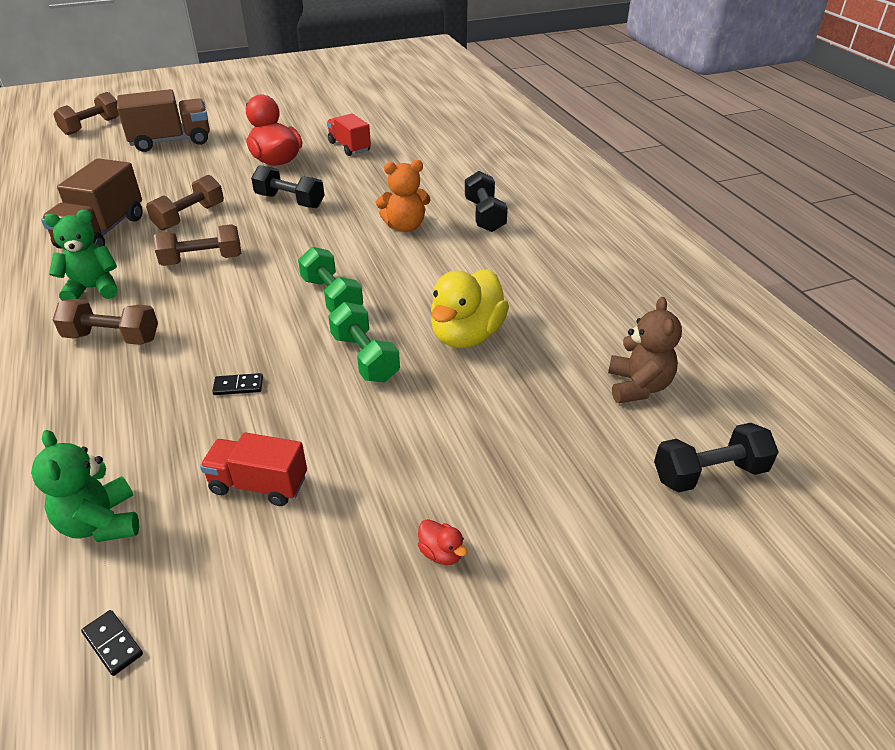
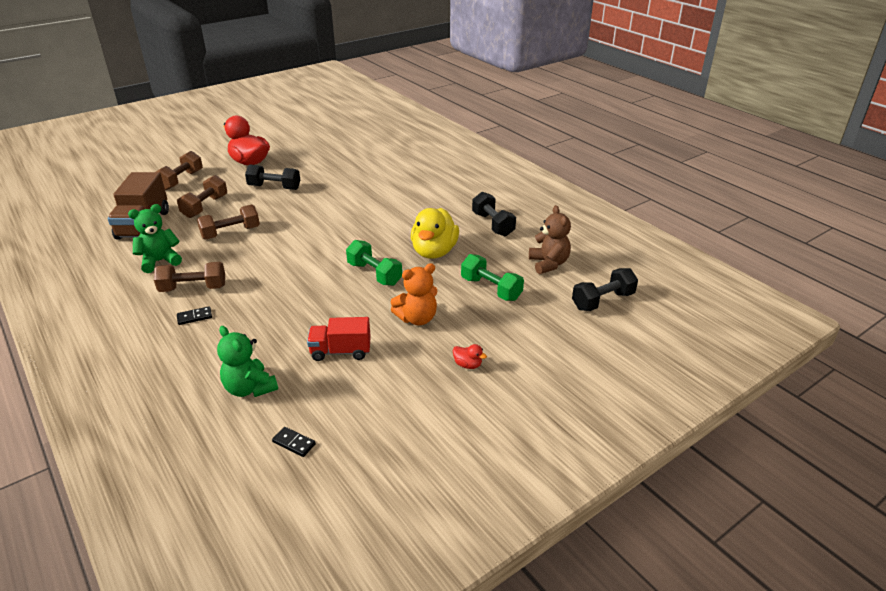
camera: 15 degrees left, 5 degrees down
brown dumbbell [53,92,119,135] -> brown dumbbell moved to [156,151,203,190]
brown truck [117,89,210,152] -> none
black domino [212,373,263,395] -> black domino moved to [177,306,212,325]
green dumbbell [298,247,363,313] -> green dumbbell moved to [461,254,524,301]
red truck [327,113,371,156] -> none
orange teddy bear [376,160,430,232] -> orange teddy bear moved to [391,263,438,325]
black dumbbell [465,171,508,232] -> black dumbbell moved to [472,192,516,236]

